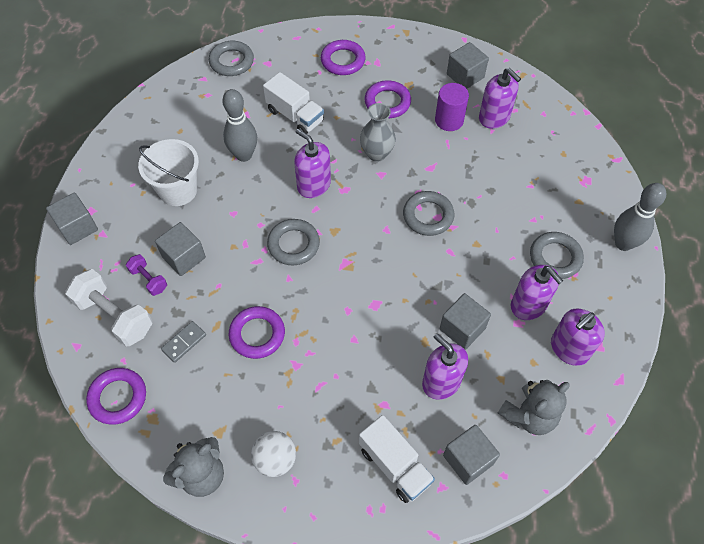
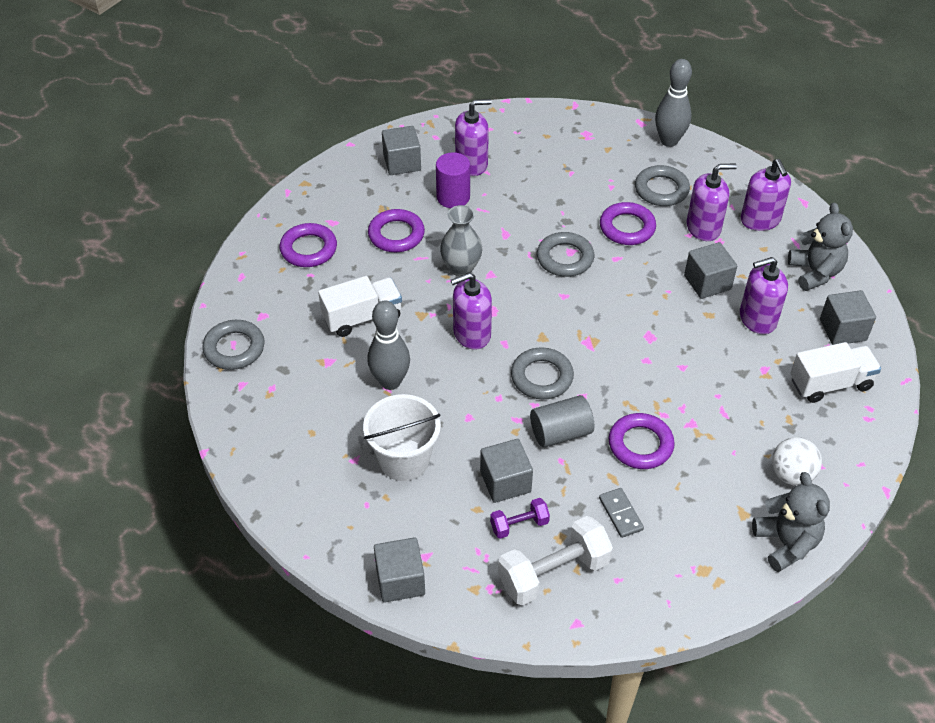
camera: 65 degrees left, 10 degrees down
purple ring [86,368,146,425] -> purple ring moved to [600,202,656,245]
none -> grey cylinder [530,395,594,448]

